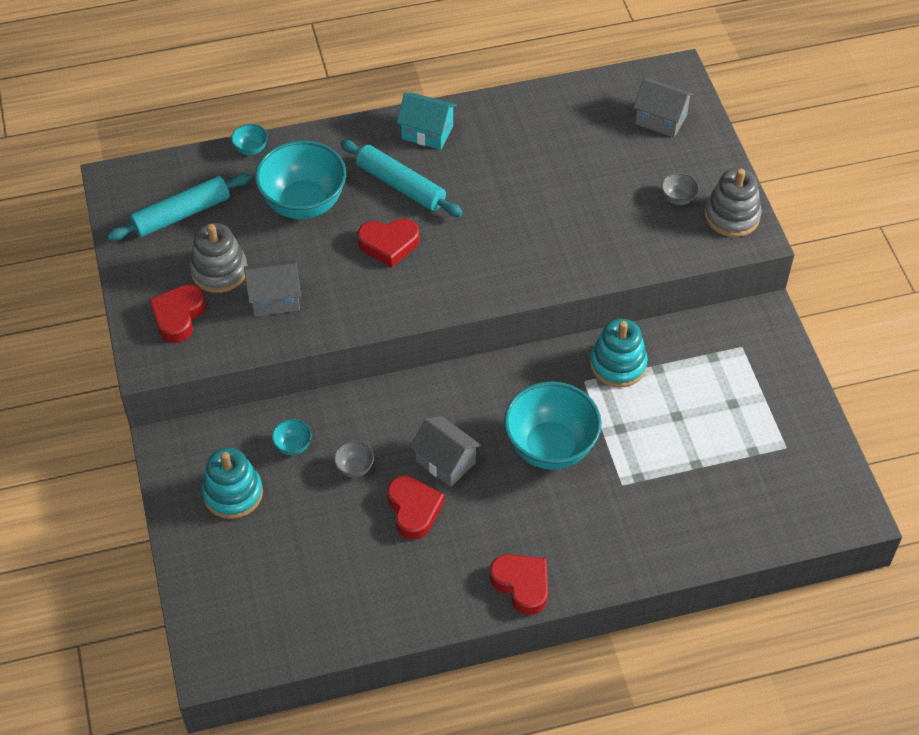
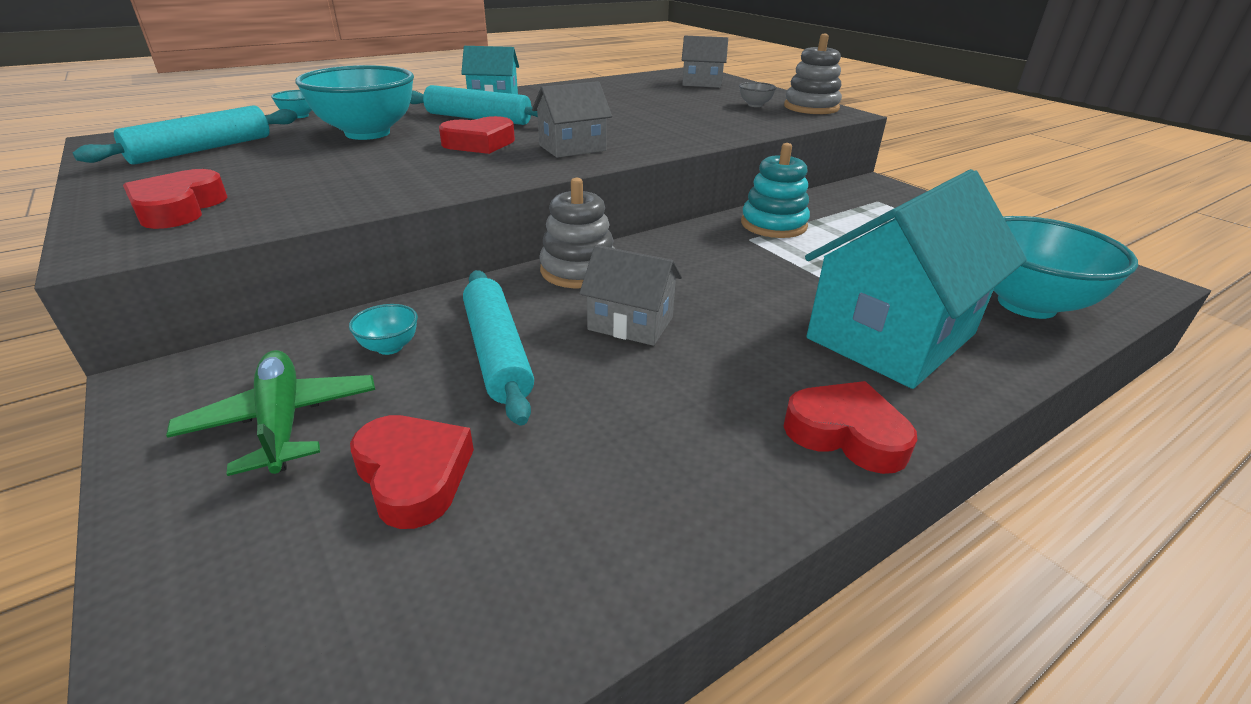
camera: 20 degrees left, 20 degrees down
grey stacking toy [189,223,248,293] -> grey stacking toy moved to [539,178,614,288]
turquoise stacking toy [202,448,263,519] -> green plane [166,350,375,476]
grey house [244,260,301,317] -> grey house moved to [532,81,612,158]
grey bowl [334,441,374,478] -> turquoise rolling pin [463,270,534,426]
red heart [387,476,444,540] -> red heart moved to [350,415,474,529]
turquoise bowl [504,381,602,470] -> turquoise bowl moved to [993,216,1138,319]
none -> turquoise house [805,169,1027,389]

